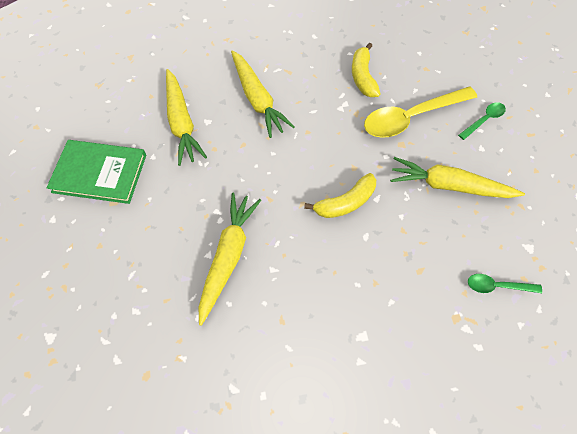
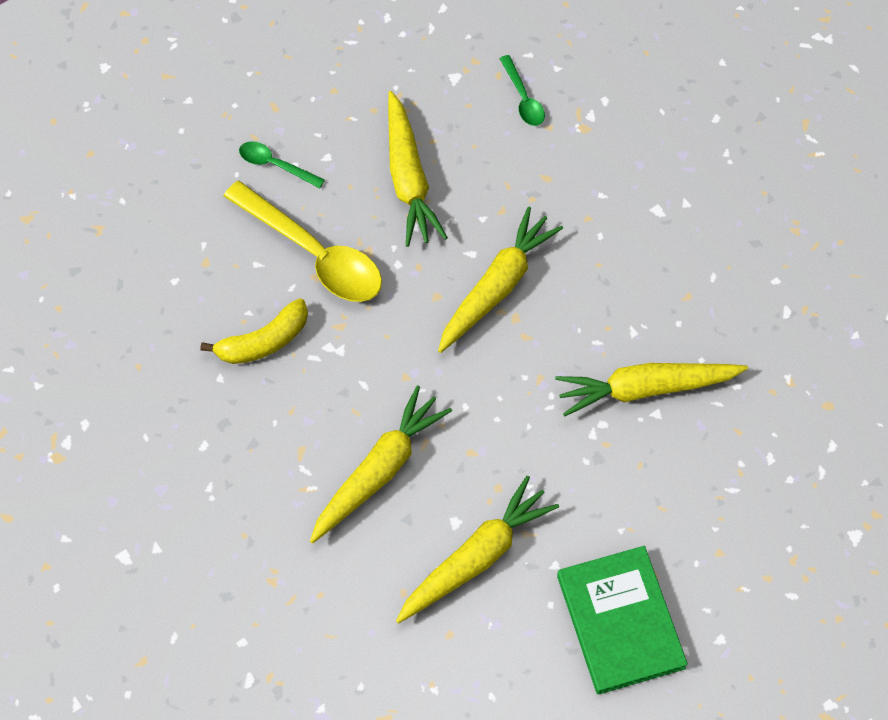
camera: 115 degrees left, 0 degrees up
yellow banana [304,173,376,218] -> yellow carrot [438,206,563,353]

